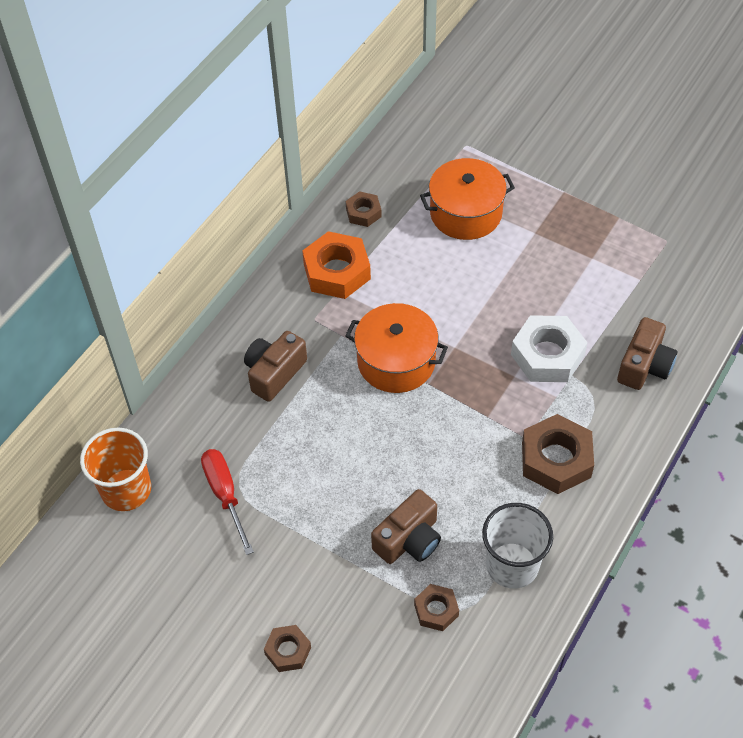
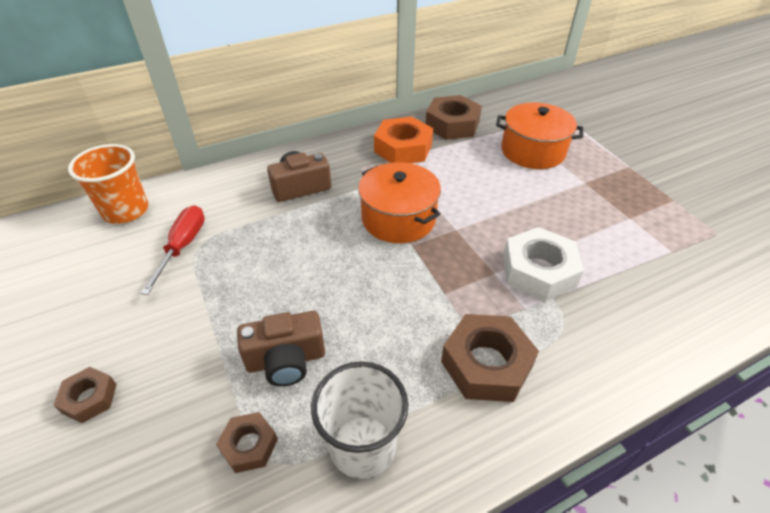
camera: 30 degrees right, 10 degrees down
brown nut [346,191,382,227] -> brown nut [426,95,482,140], size x1.82
brown camera [617,317,677,390] -> none

